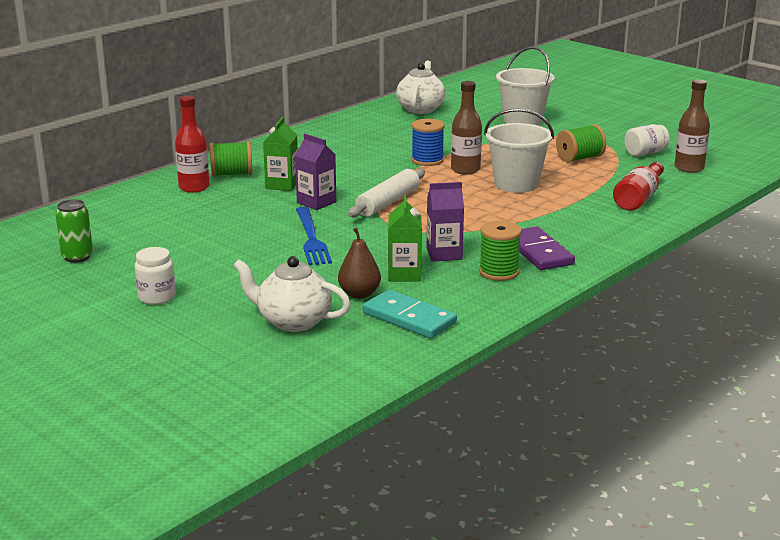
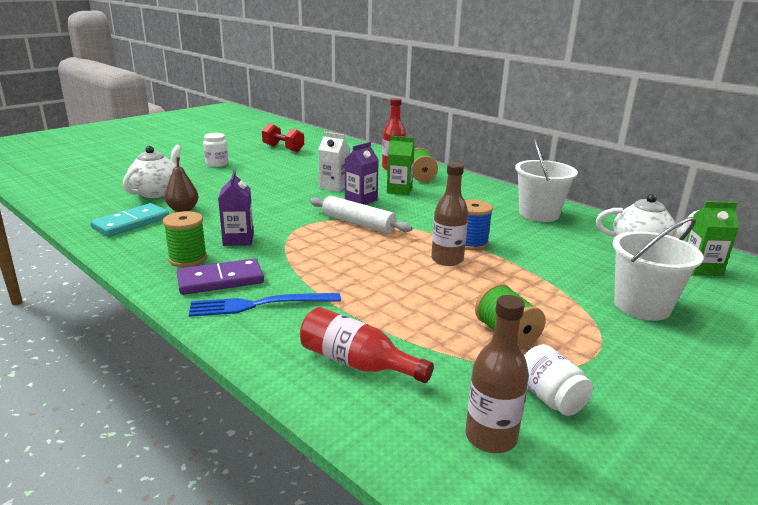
camera: 90 degrees right, 0 degrees up
green can [56,199,93,263] -> red dumbbell [262,124,304,152]
blue fork [296,207,332,265] -> blue fork moved to [189,293,341,317]
green carton [388,195,422,281] -> green carton moved to [686,201,739,276]
white bucket [484,108,554,193] -> white bucket moved to [515,139,578,222]
none -> white carton [318,132,349,192]

